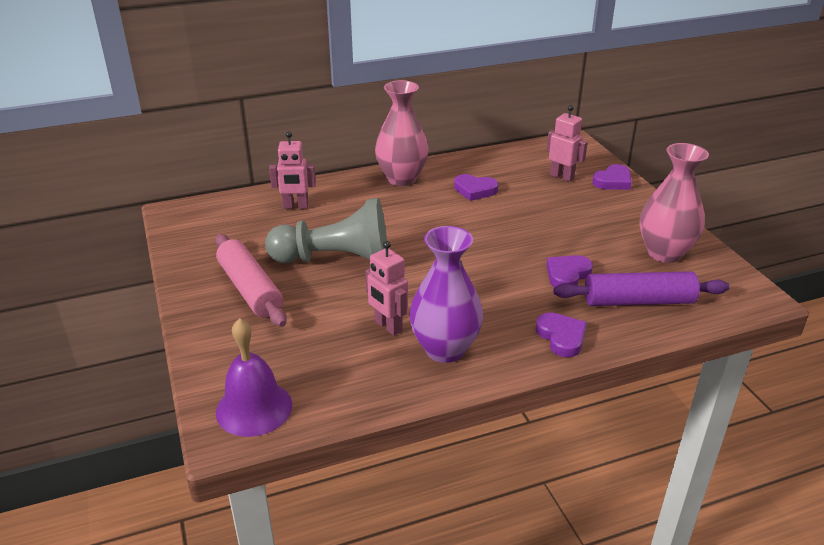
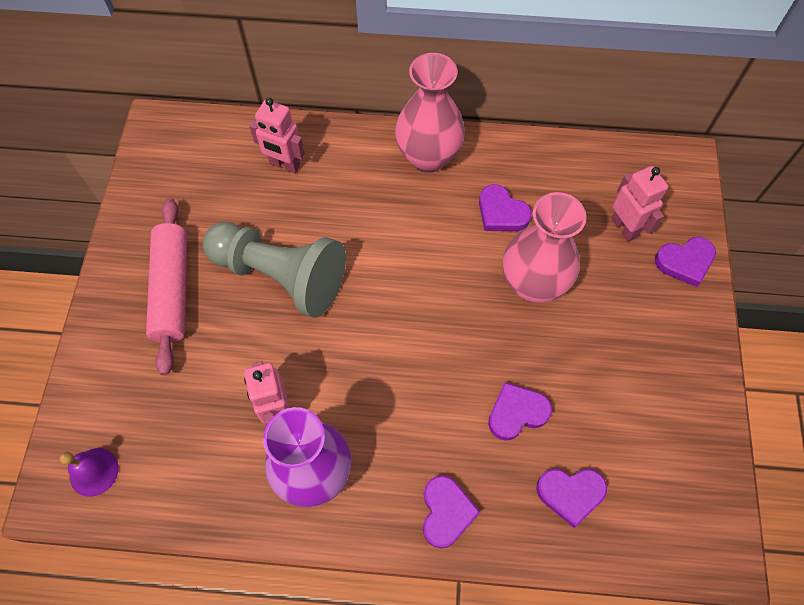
camera: 25 degrees right, 30 degrees up
purple bell [216,318,292,437] -> purple bell [60,448,119,497], size x0.62
purple rolling pin [553,271,729,306] -> purple heart [536,469,607,528]
pink vase [640,143,709,263] -> pink vase moved to [503,192,586,303]

